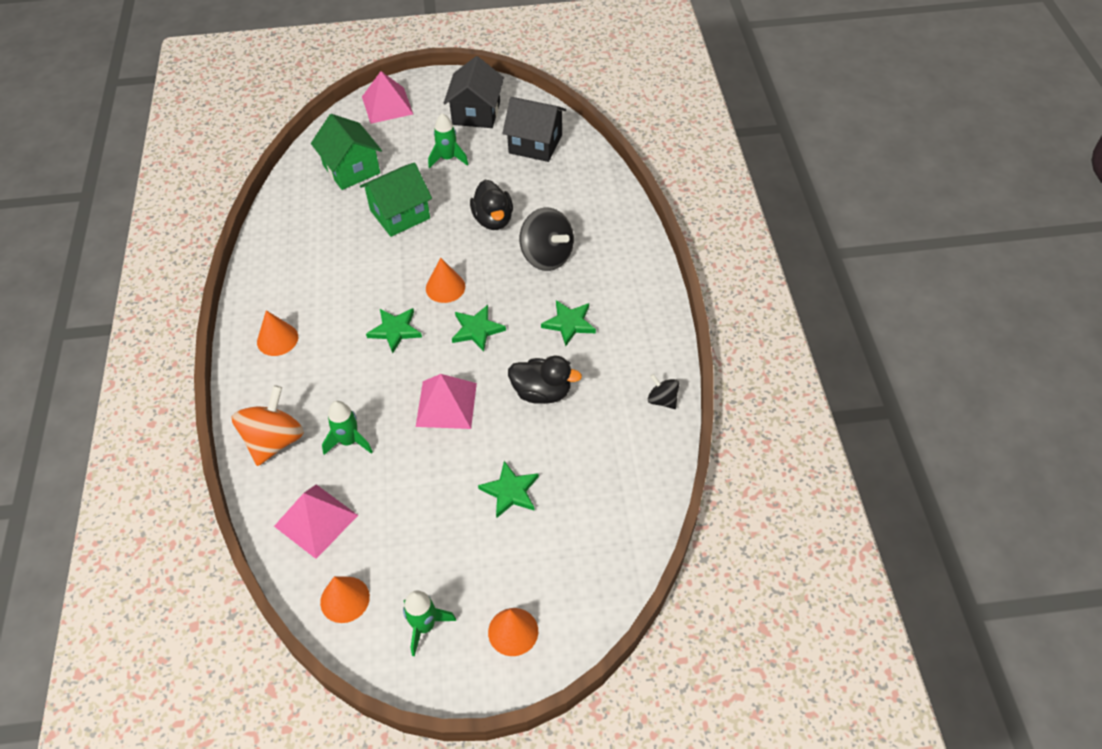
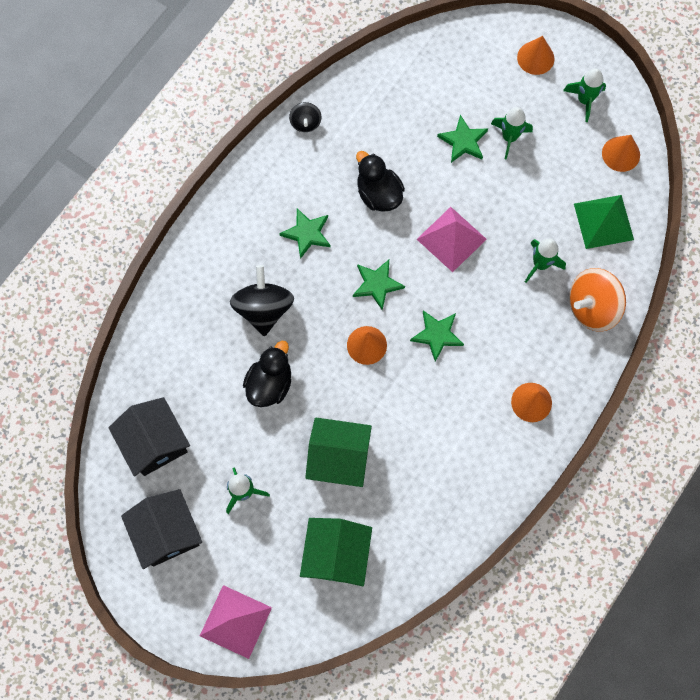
camera: 140 degrees left, 20 degrees up
pink pyramid [274,485,358,559] -> green pyramid [574,195,634,249]
black house [444,56,504,128] -> black house turned 75 degrees counterclockwise [121,489,202,569]
none -> green rocket [491,107,533,160]

